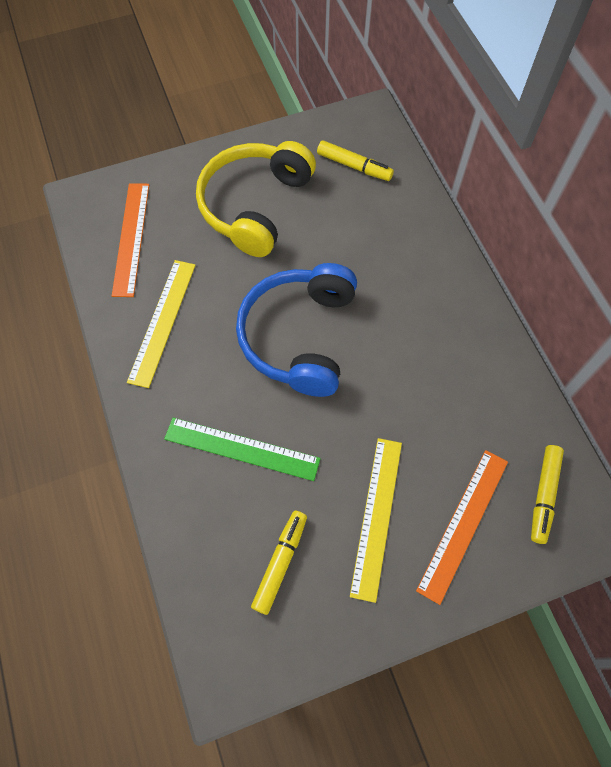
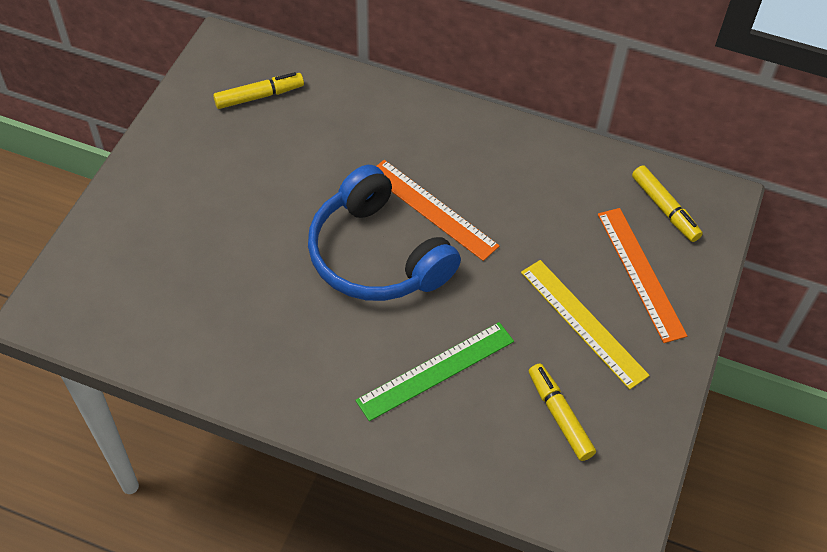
camera: 50 degrees left, 10 degrees down
orange ruler [112,183,149,297] -> orange ruler moved to [376,160,500,261]
yellow ruler [127,260,196,388] -> none
yellow headphones [196,141,316,257] -> none

